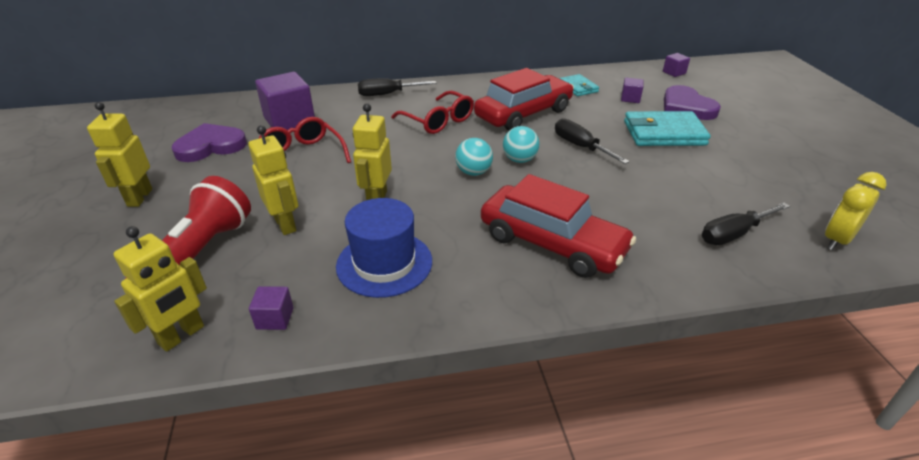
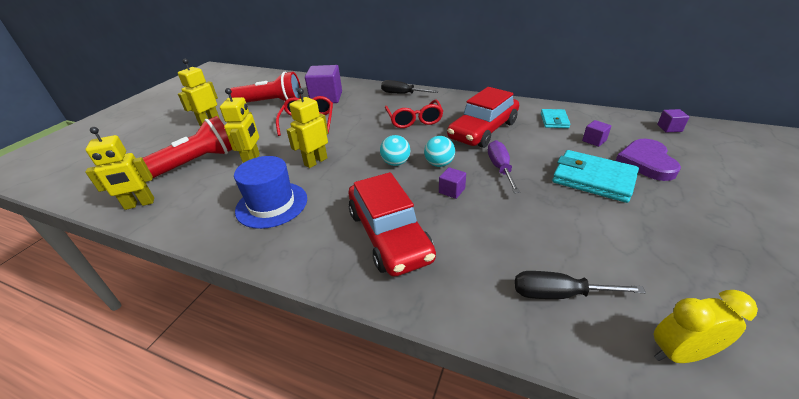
camera: 35 degrees right, 0 degrees up
purple heart [172,123,247,162] -> red flashlight [231,72,301,103]
purple cube [249,286,294,330] -> purple cube moved to [439,167,466,199]
red car [474,68,574,131] -> red car turned 135 degrees clockwise [447,87,519,148]
black screwdriver [555,118,630,164] -> purple screwdriver [488,140,520,193]

